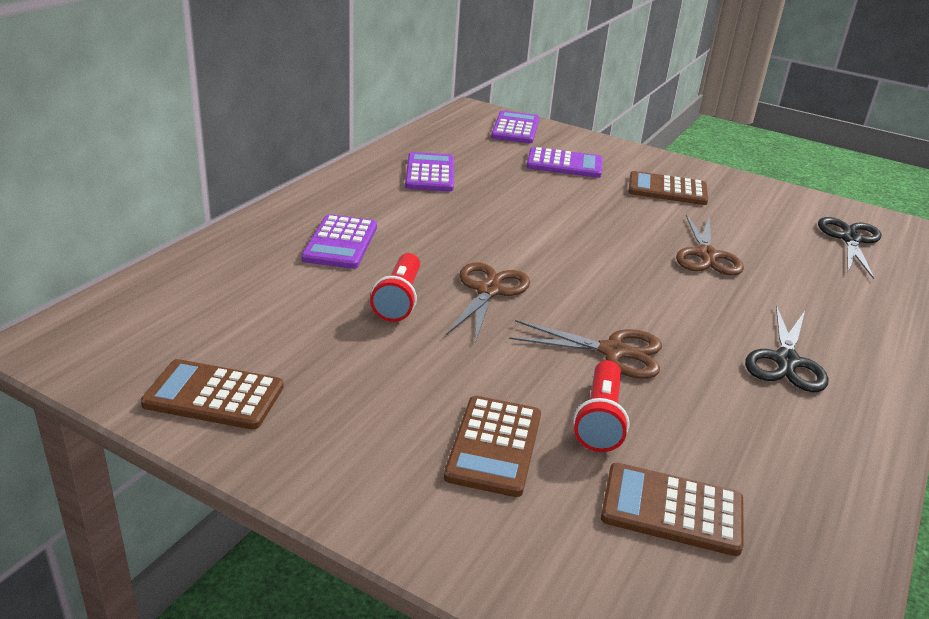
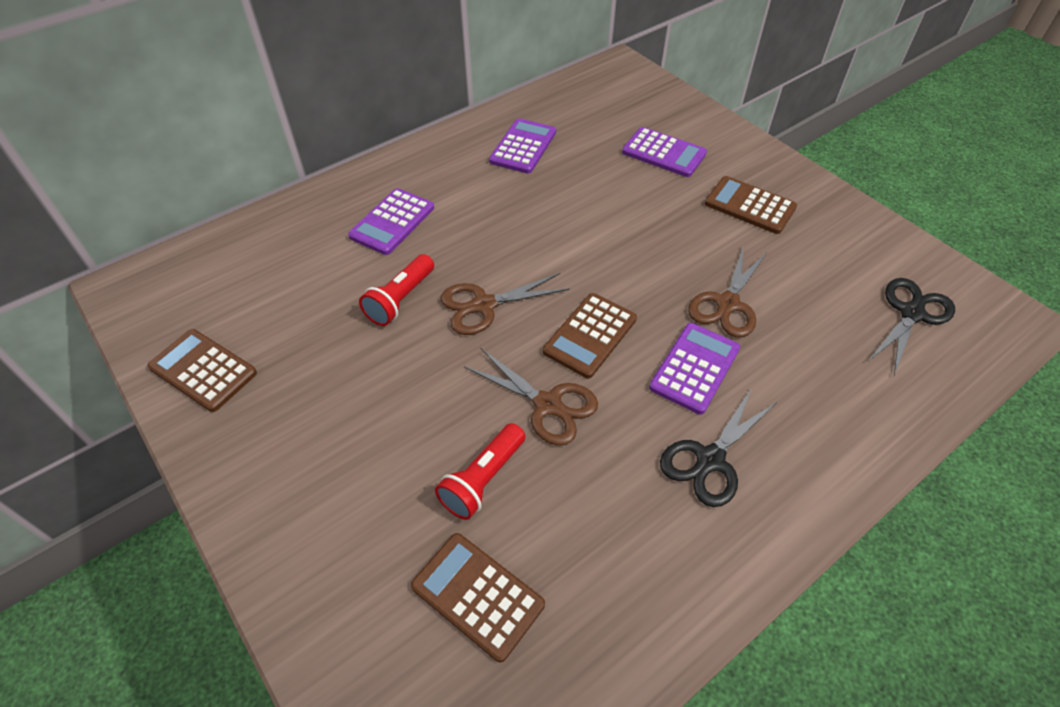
camera: 25 degrees right, 20 degrees up
brown calculator [444,396,541,497] -> brown calculator moved to [543,293,637,378]
brown scissors [446,262,530,343] -> brown scissors turned 150 degrees counterclockwise [441,273,570,335]
purple calculator [491,111,539,144] -> purple calculator moved to [649,323,740,415]

